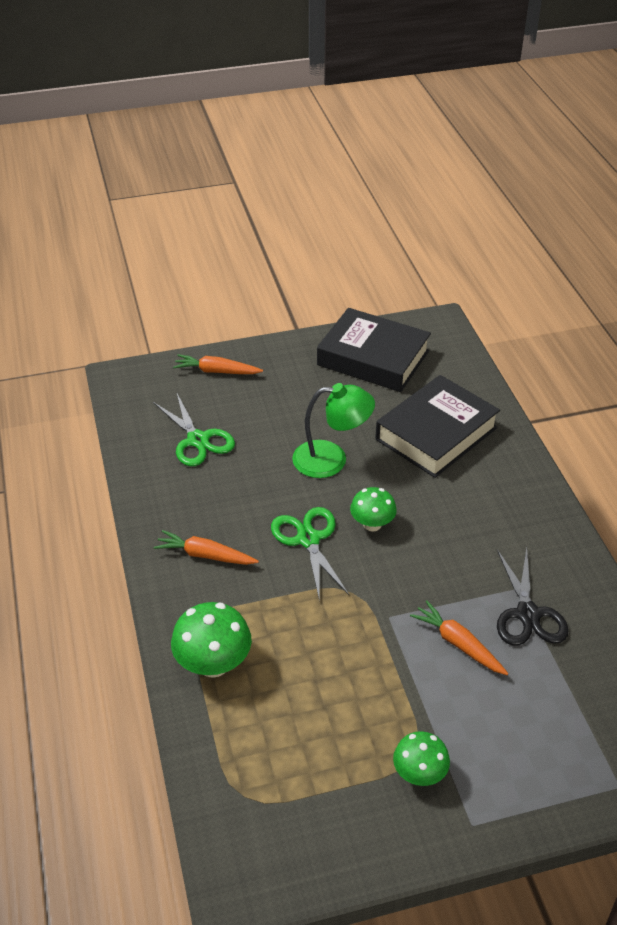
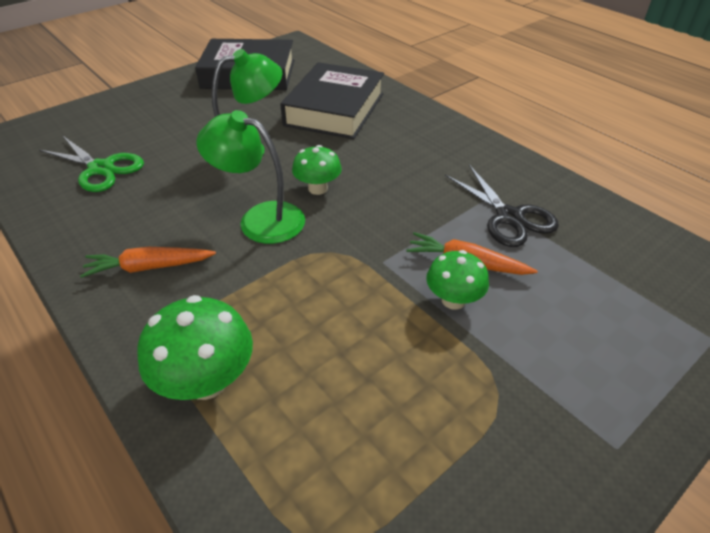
camera: 25 degrees left, 0 degrees up
orange carrot [173,354,263,374] -> none
green scissors [271,507,349,602] -> green lamp [196,110,305,244]
green mushroom [393,731,450,786] -> green mushroom moved to [426,250,489,310]

